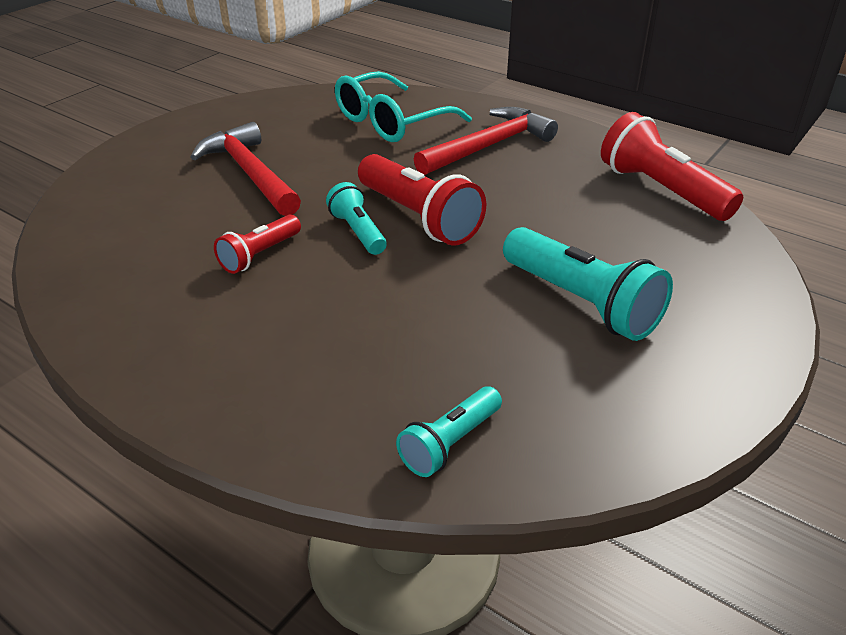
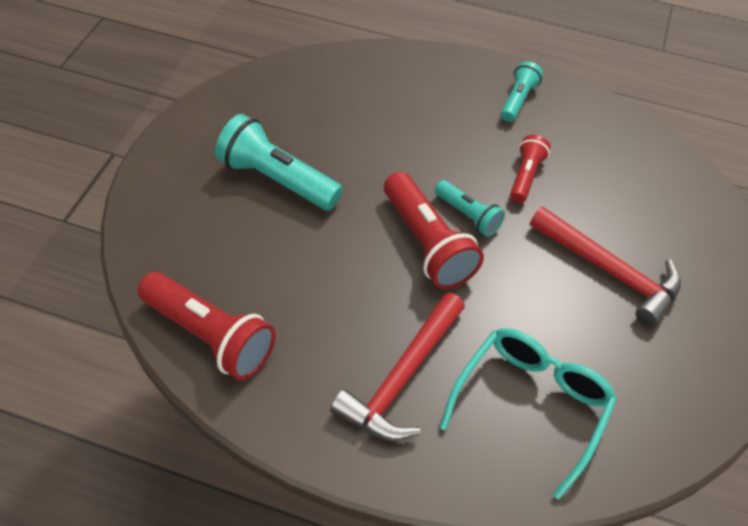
camera: 160 degrees right, 15 degrees up
red flashlight [358,154,486,246] -> red flashlight turned 150 degrees counterclockwise [384,172,484,289]
turquoise flashlight [396,386,502,477] -> turquoise flashlight moved to [501,61,543,122]

